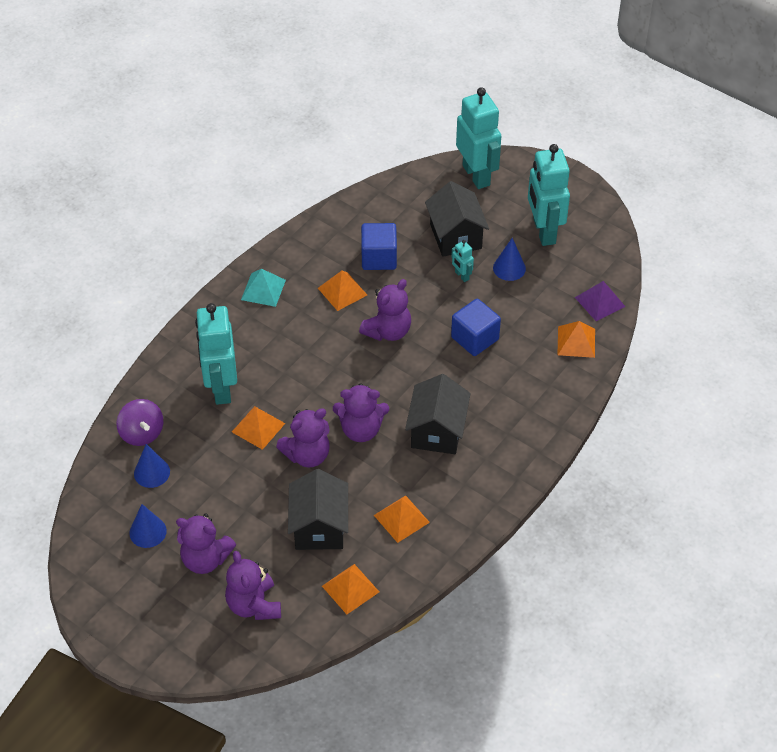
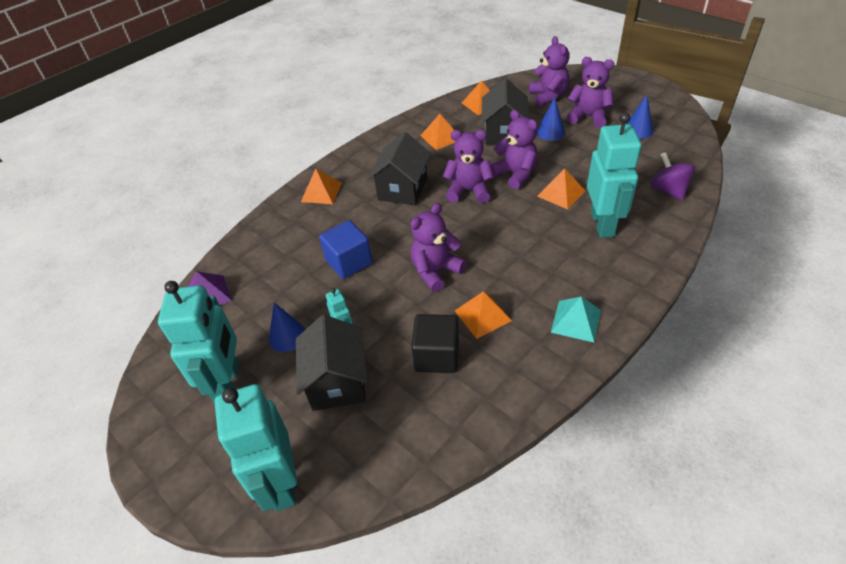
camera: 170 degrees left, 5 degrees down
blue cone [134,444,170,488] -> blue cone moved to [537,97,565,141]
purple teddy bear [276,408,330,467] -> purple teddy bear turned 75 degrees clockwise [490,110,538,189]
blue cube [361,223,397,270] -> black cube [411,314,459,373]
orange pyramid [557,321,595,358] -> orange pyramid moved to [301,169,342,204]

